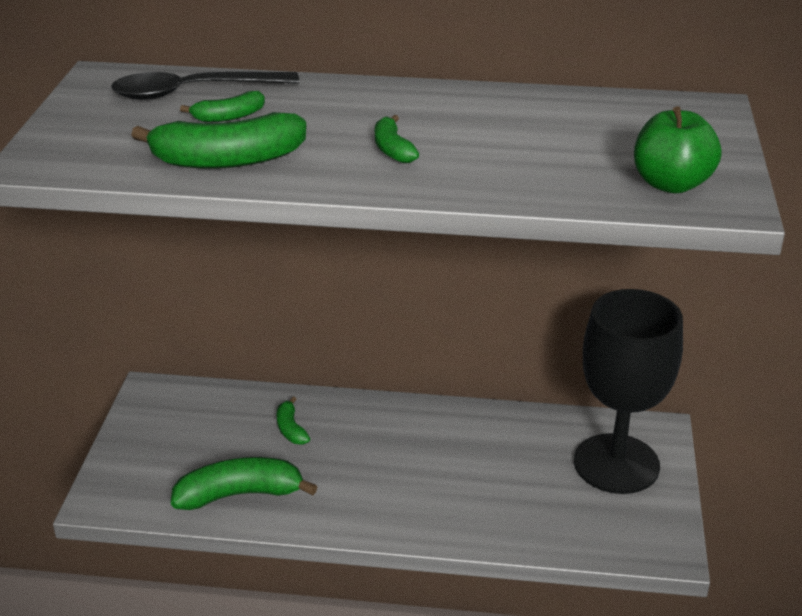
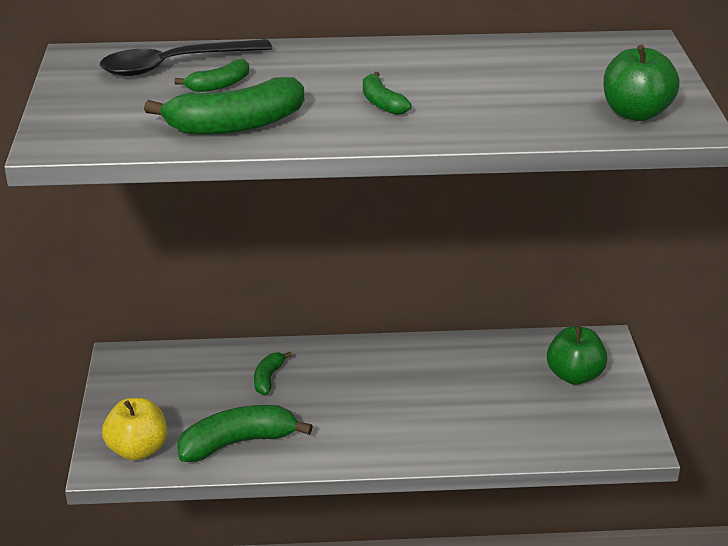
camera: 10 degrees left, 0 degrees up
green banana [277,397,310,445] -> green banana turned 45 degrees clockwise [254,352,292,395]
black goblet [574,289,683,494] -> green apple [547,326,607,385]
none -> yellow apple [102,398,167,461]

